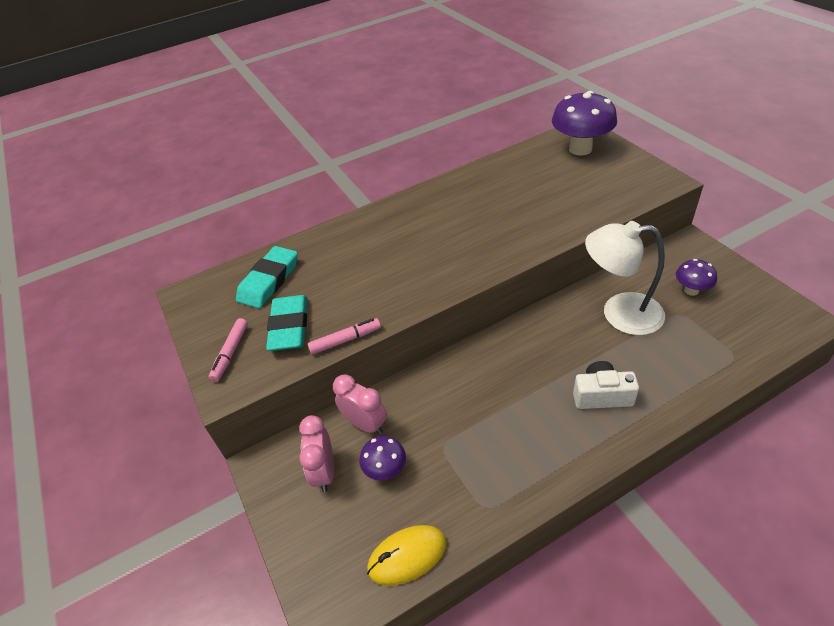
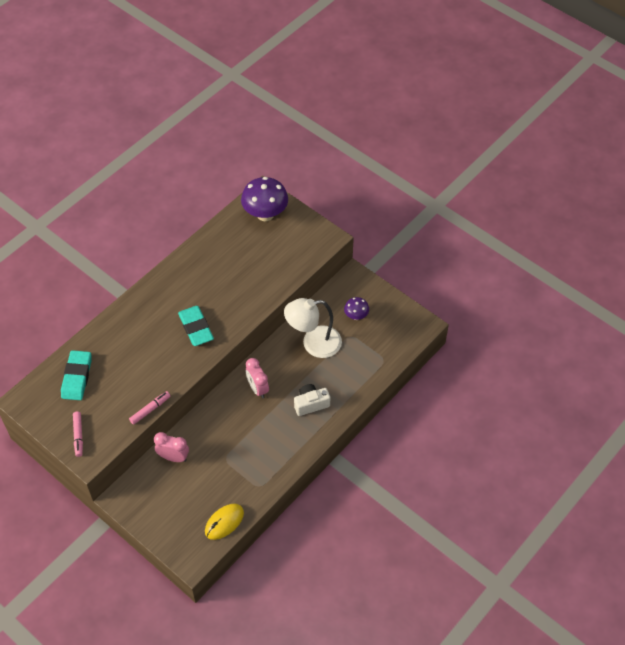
camera: 25 degrees left, 10 degrees up
turquoise eraser [266,295,307,351] -> turquoise eraser moved to [178,306,214,346]
pink clock [299,415,334,492] -> pink clock moved to [246,358,269,399]
purple mushroom [360,436,406,480] -> none

